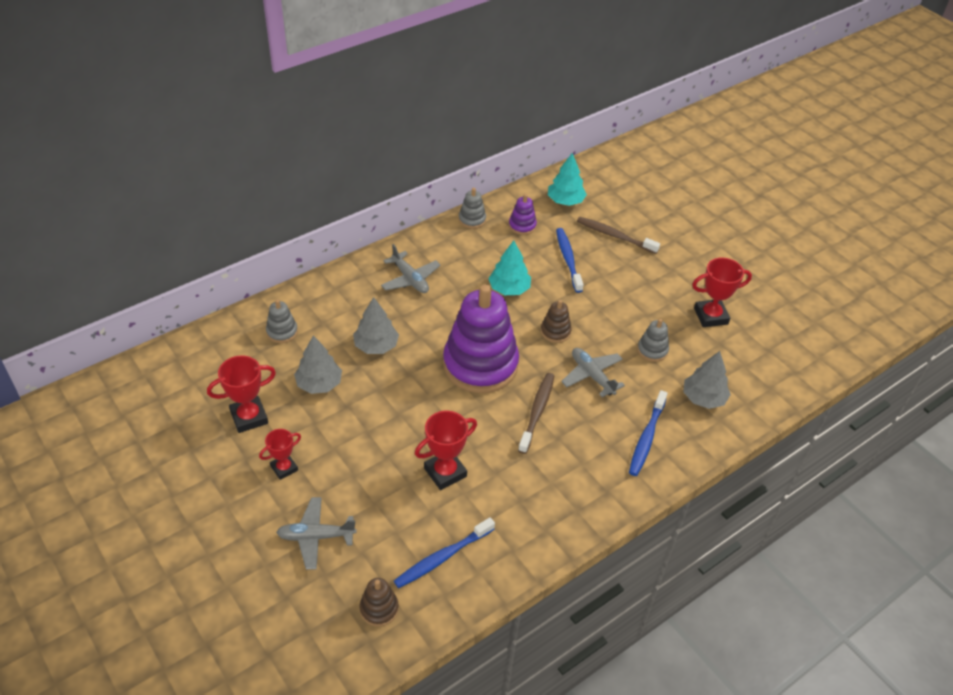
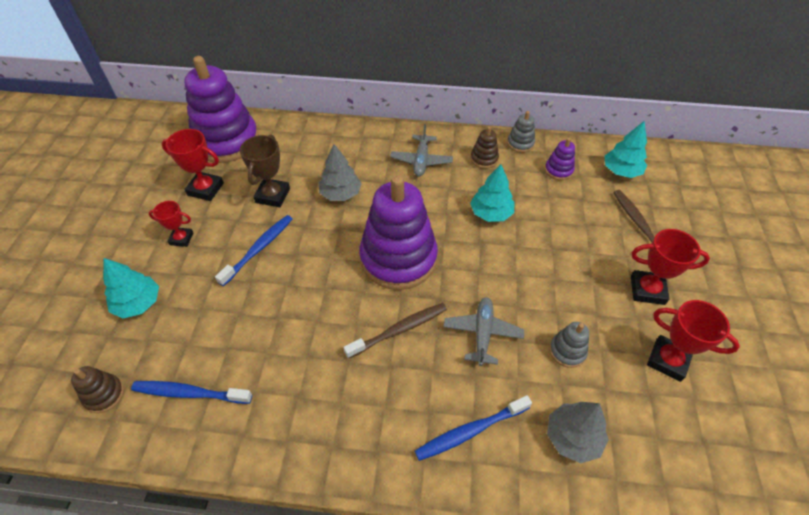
camera: 45 degrees right, 5 degrees up
grey stacking toy [266,299,298,343] -> none
grey plane [276,497,356,570] -> turquoise tree [103,258,159,318]
grey tree [294,335,342,394] -> brown trophy [240,134,290,207]
red trophy [415,411,477,490] -> red trophy moved to [631,229,710,305]
brown stacking toy [541,300,572,343] -> brown stacking toy moved to [470,126,499,169]
blue toothbrush [556,228,584,293] -> blue toothbrush moved to [215,215,292,286]
none -> purple stacking toy [184,56,259,163]

